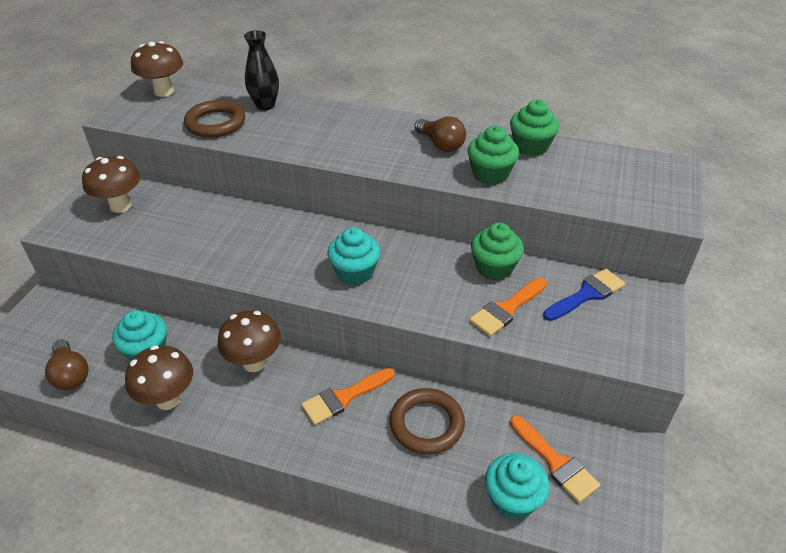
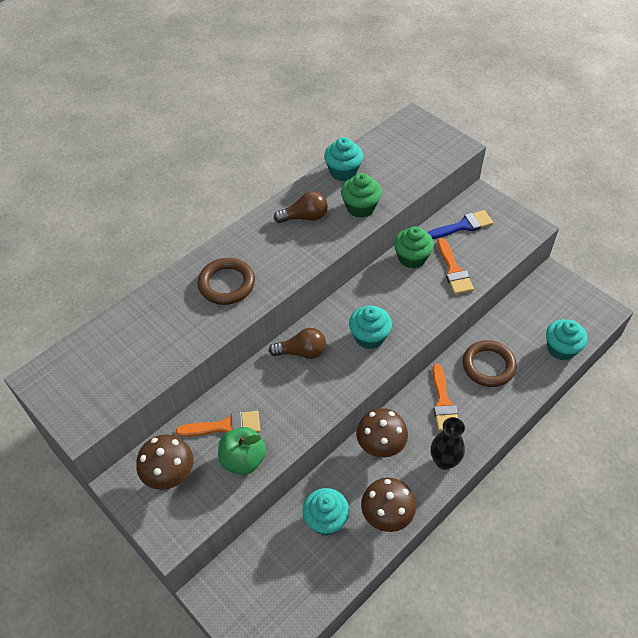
camera: 60 degrees left, 10 degrees up
brown light bulb [45,340,88,390] -> brown light bulb moved to [269,328,326,359]
brown mushroom [131,41,183,97] -> none
brown ring [184,100,245,138] -> brown ring moved to [198,258,255,305]
black vase [244,30,279,111] -> black vase moved to [431,417,465,470]
green cupcake [510,100,559,156] -> turquoise cupcake [324,137,363,181]
orange brush [510,415,600,503] -> orange brush moved to [176,411,260,437]
blue brush [543,269,625,321] -> blue brush turned 75 degrees clockwise [427,210,493,239]
none -> green apple [218,427,266,475]

